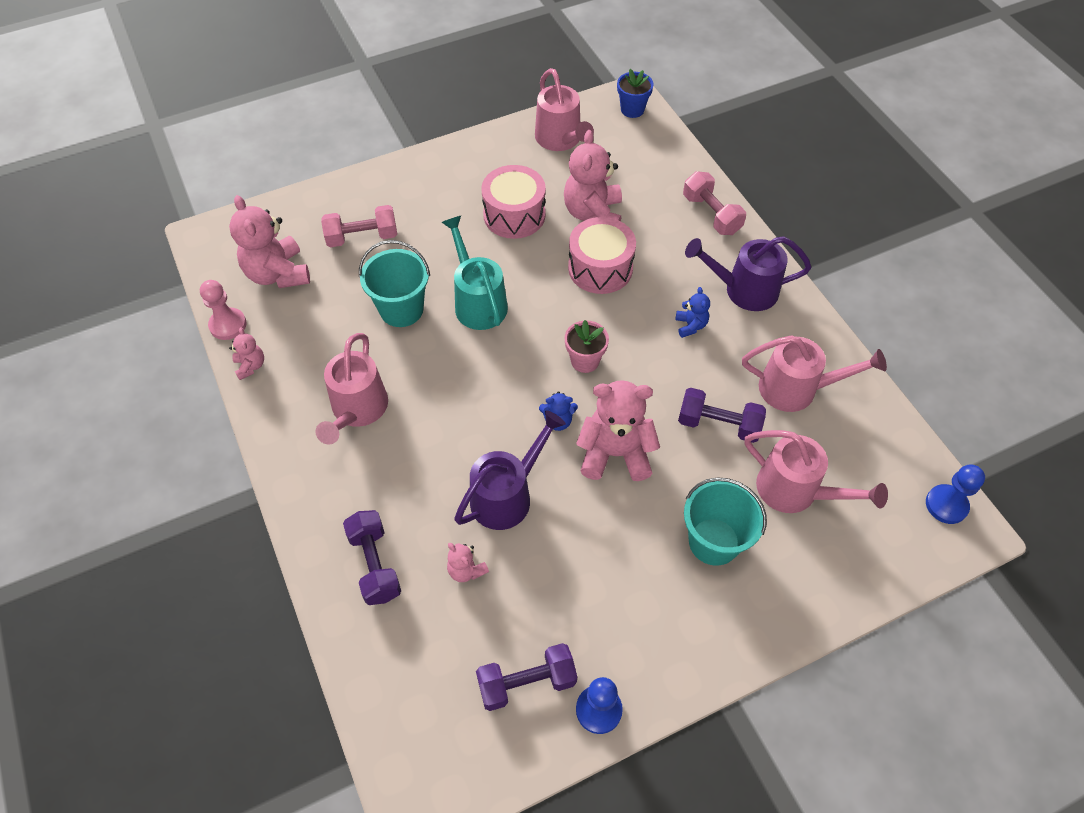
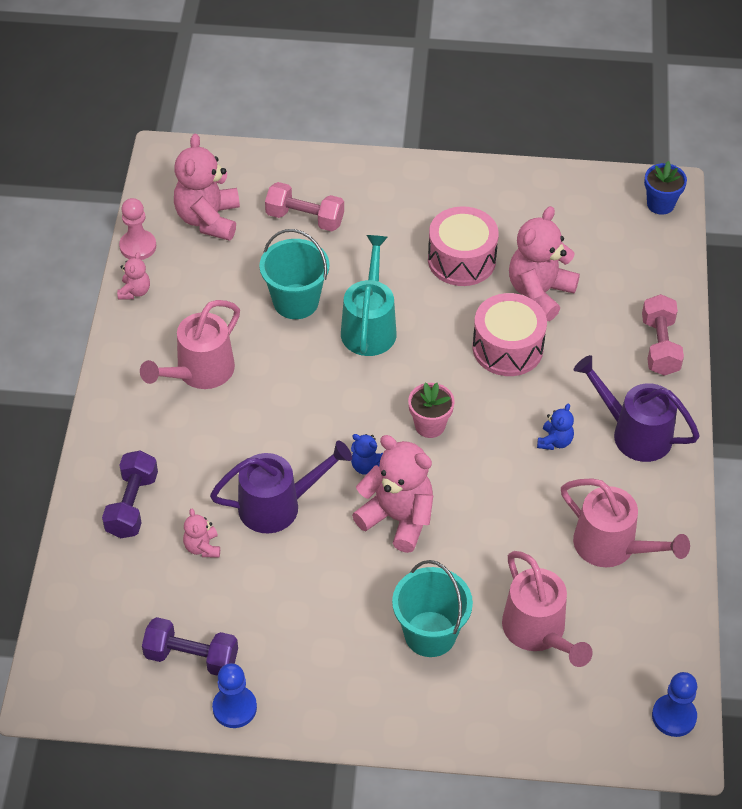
camera: 30 degrees right, 5 degrees down
pink watering can [535,68,594,151] -> none
purple dumbbell [678,388,766,443] -> none

